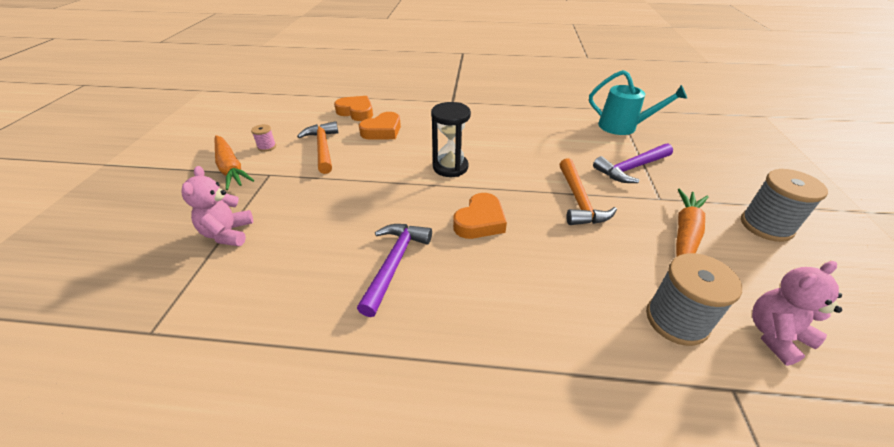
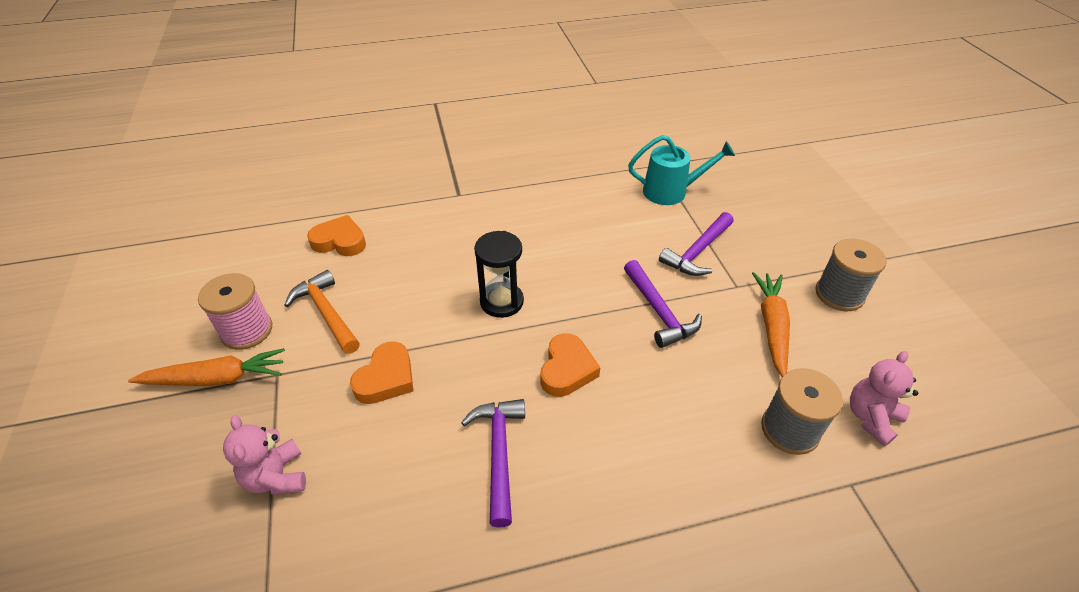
camera: 20 degrees left, 5 degrees up
orange carrot [214,135,254,190] -> orange carrot turned 45 degrees counterclockwise [128,348,285,386]
pink spool [251,124,276,152] -> pink spool [198,273,272,350], size x2.04
orange heart [359,112,401,140] -> orange heart moved to [350,341,414,404]
orange hammer [560,158,617,225] -> purple hammer [624,260,702,348]

